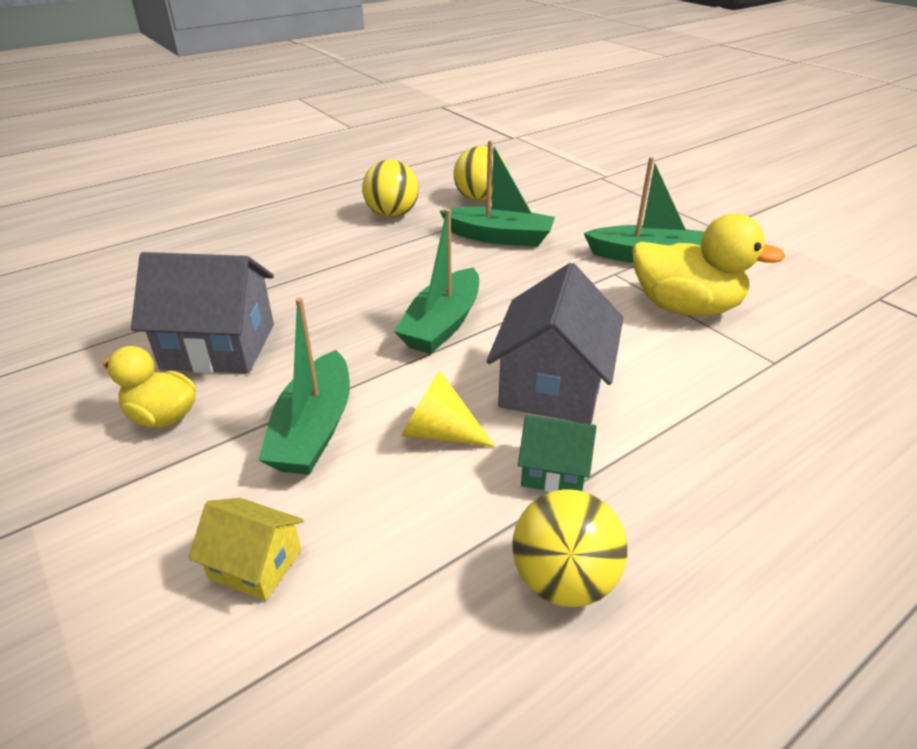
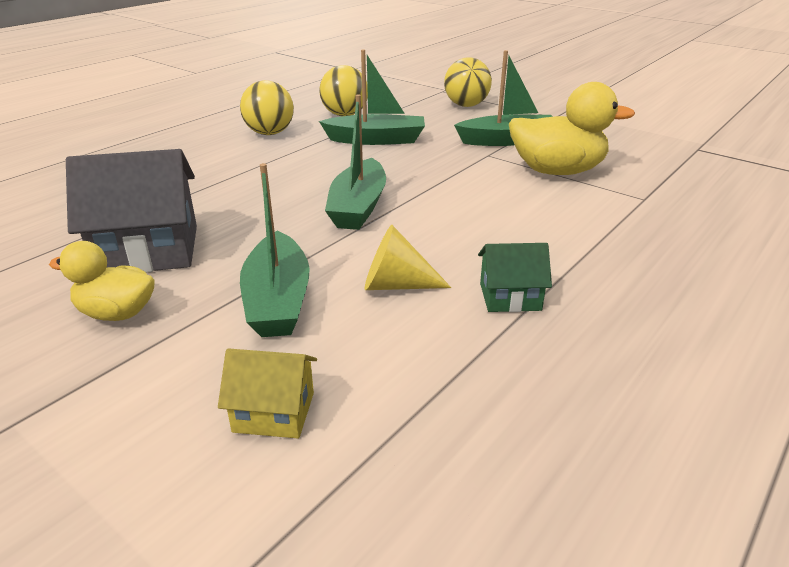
camera: 15 degrees left, 5 degrees down
grey house [486,263,623,424] -> none
yellow ball [512,489,627,607] -> yellow ball moved to [444,57,492,107]

